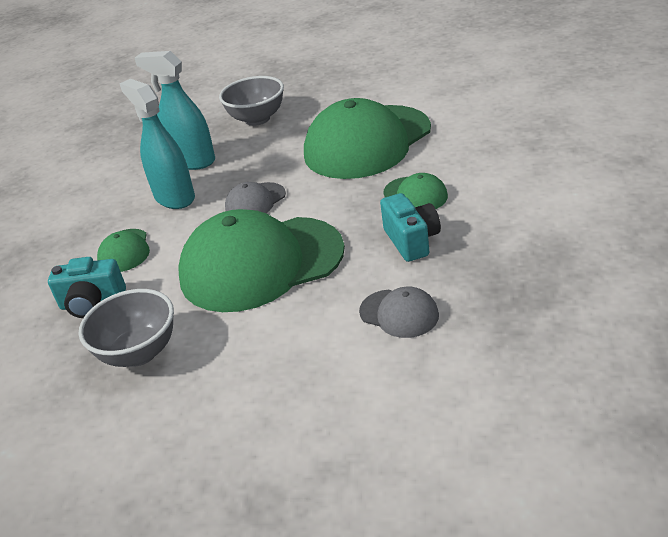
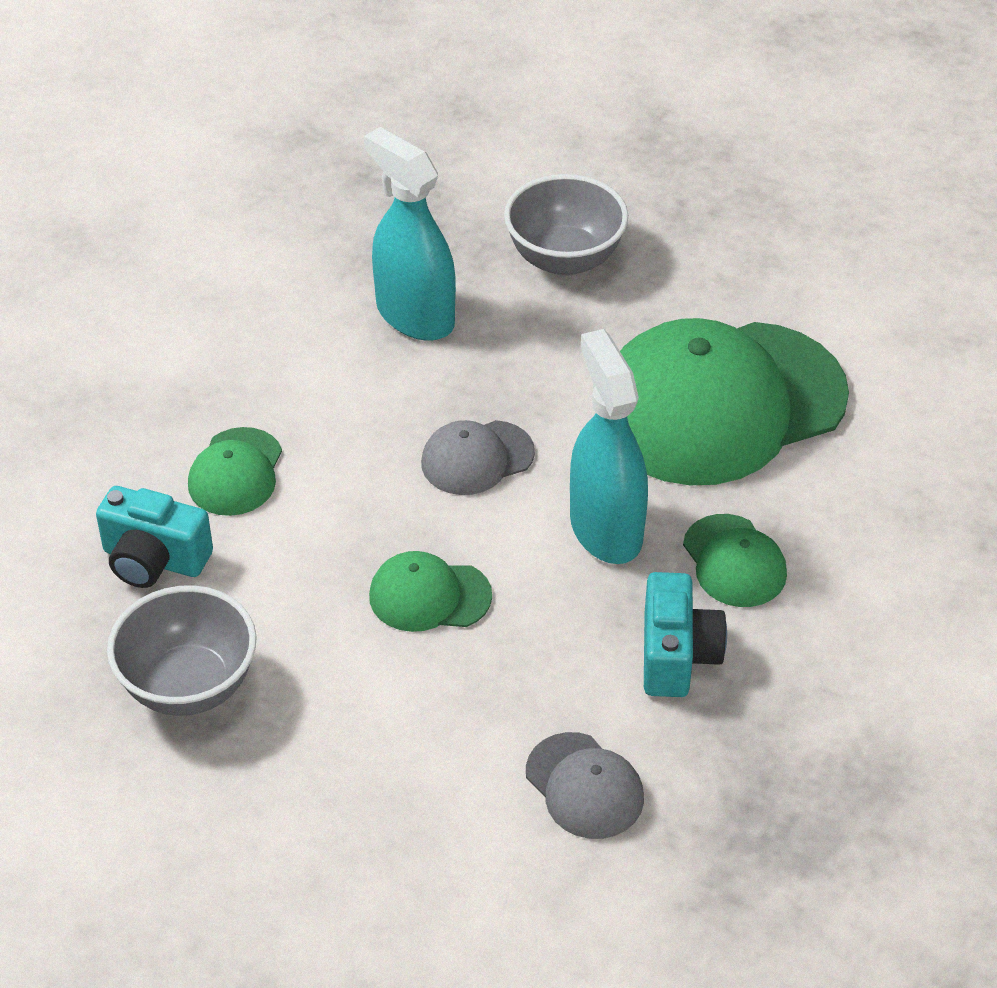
camera: 15 degrees right, 10 degrees up
turquoise spray bottle [119,79,195,209] -> turquoise spray bottle moved to [570,329,648,564]
green cap [178,209,345,312] -> green cap [369,551,492,632], size x0.44

